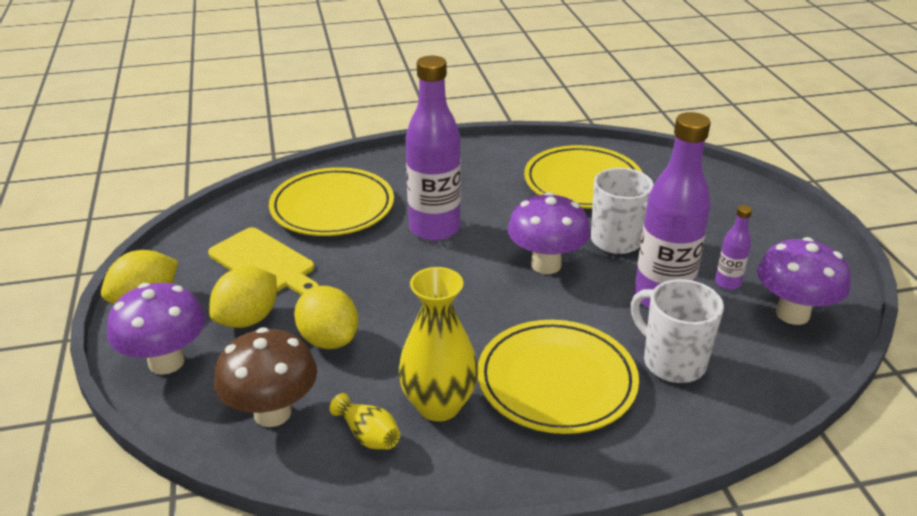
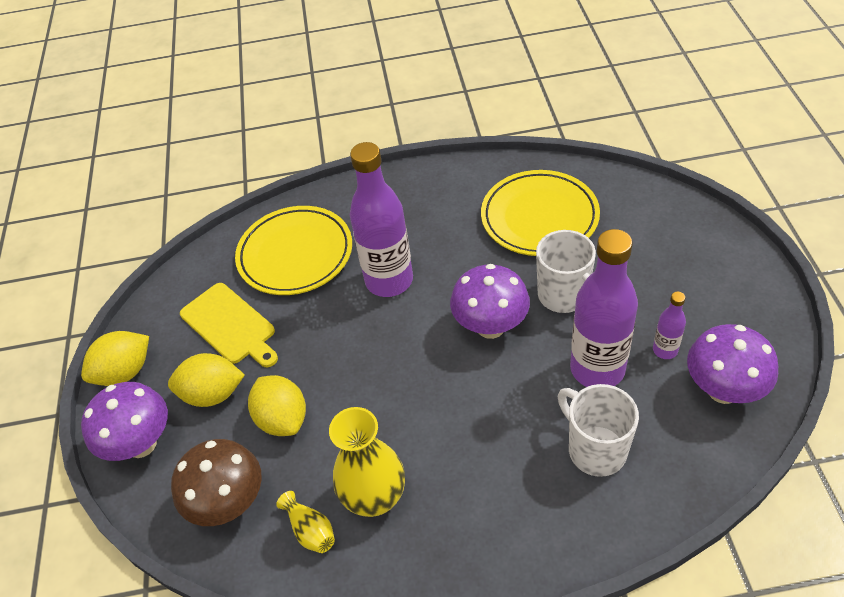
camera: 10 degrees right, 15 degrees up
yellow lemon [209,266,277,328] -> yellow lemon turned 45 degrees clockwise [168,353,245,407]
yellow plate [478,320,639,434] -> none

